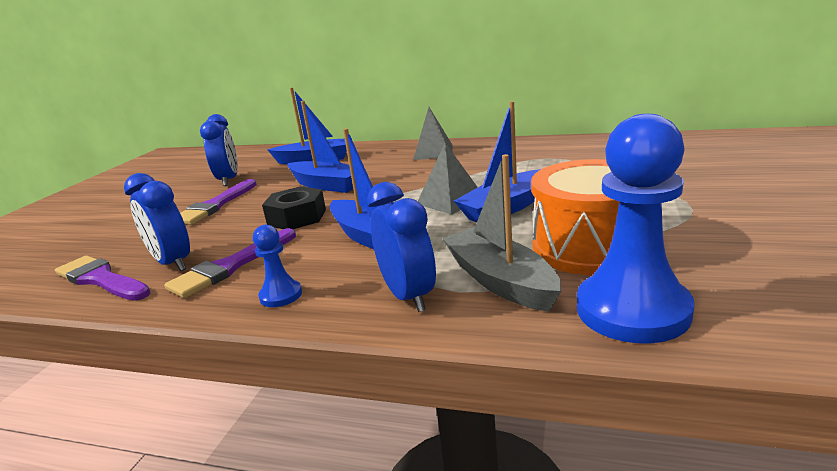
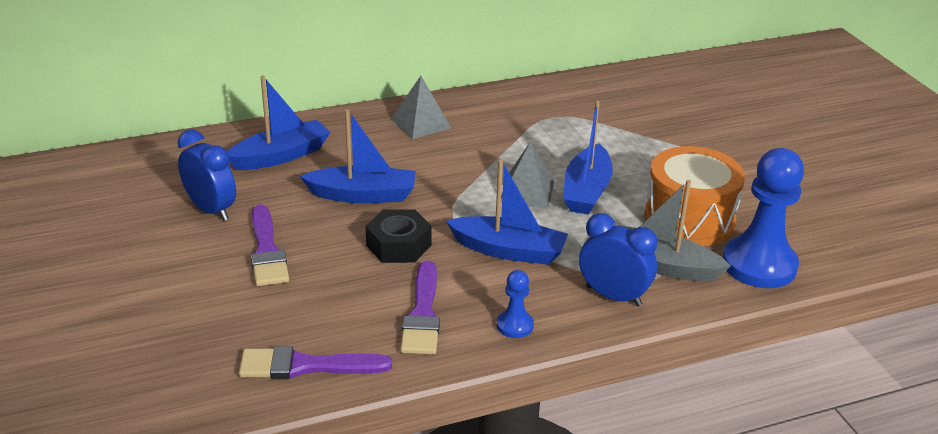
camera: 40 degrees left, 10 degrees up
blue clock [124,173,190,271] -> none

